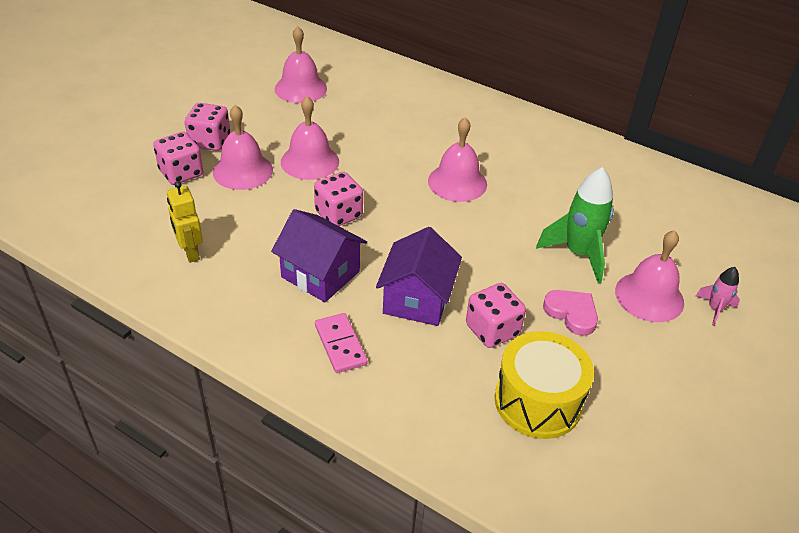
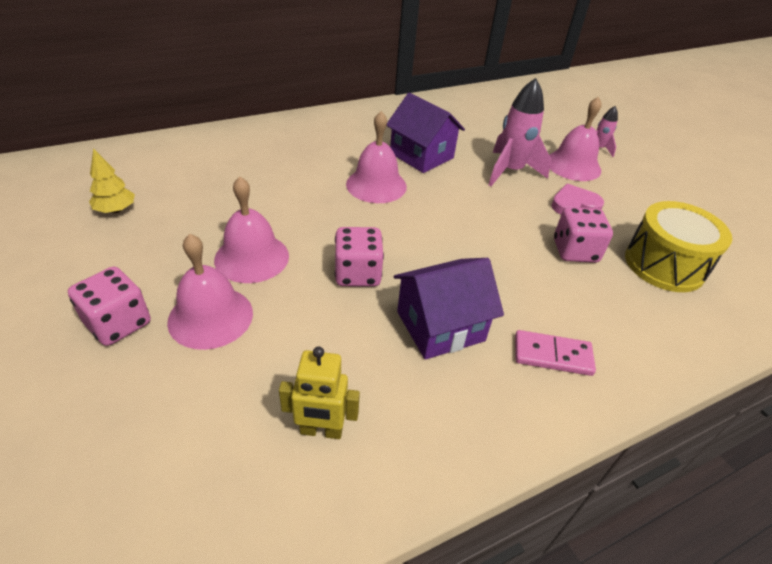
camera: 60 degrees left, 0 degrees up
pink dice [153,132,203,185] -> none
pink bell [275,26,327,103] -> yellow tree [89,148,135,213]
purple house [376,227,462,326] -> purple house moved to [387,93,465,173]
green rocket [536,167,614,283] -> pink rocket [489,78,551,186]

